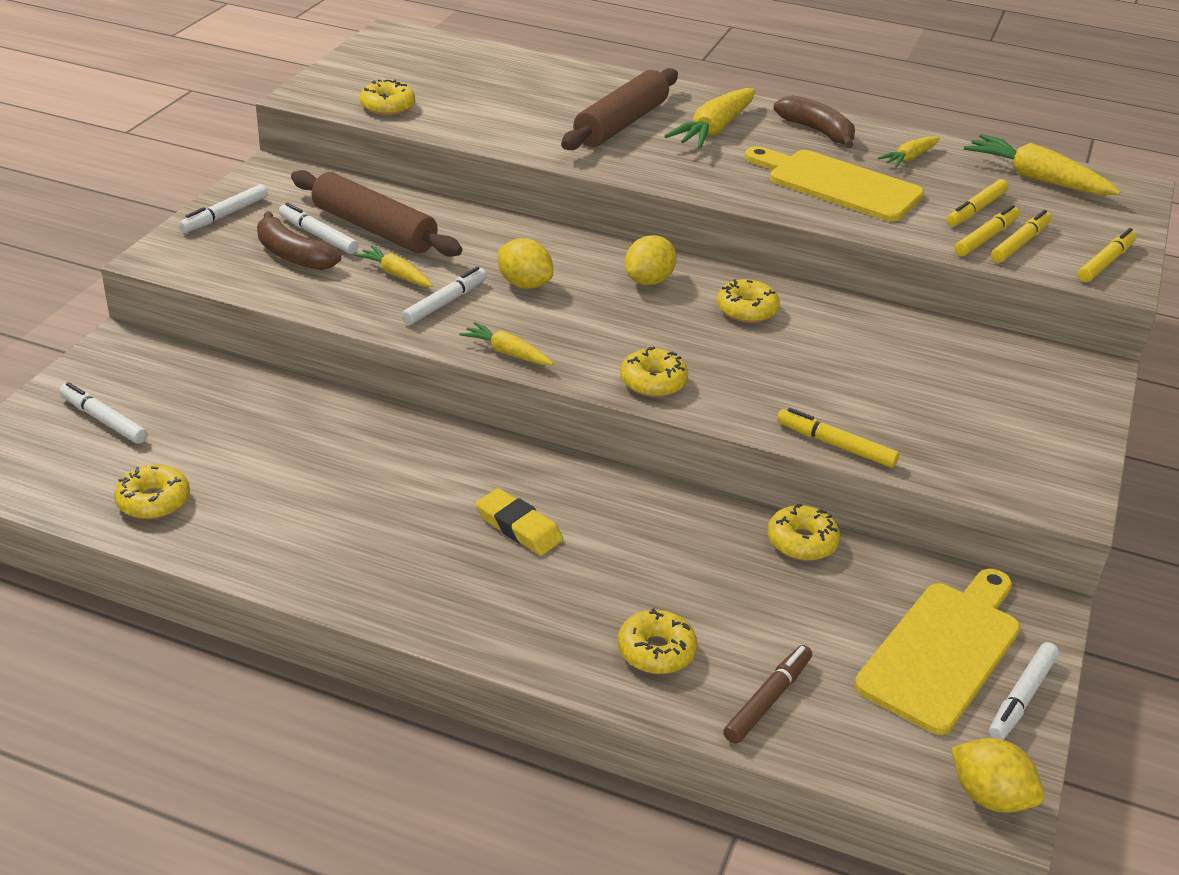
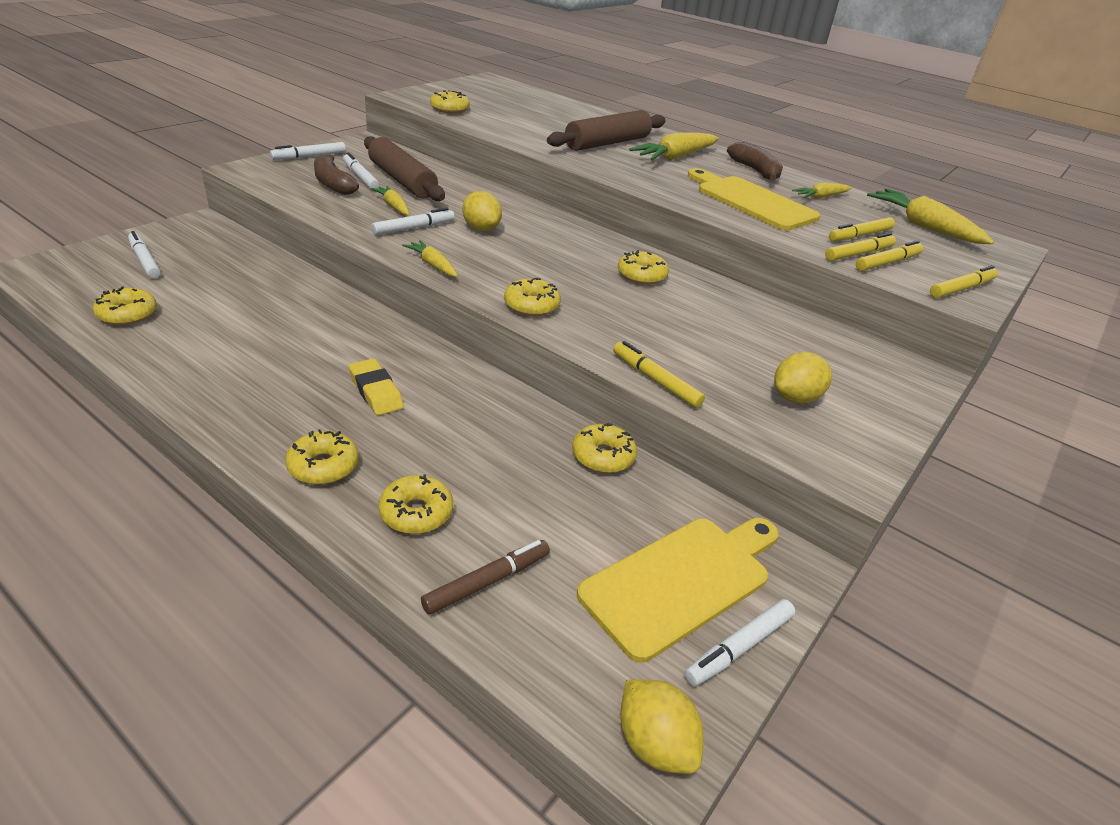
camera: 15 degrees right, 0 degrees up
yellow lemon [625,235,677,285] -> yellow lemon moved to [774,352,832,404]
none -> yellow donut [285,429,359,485]

